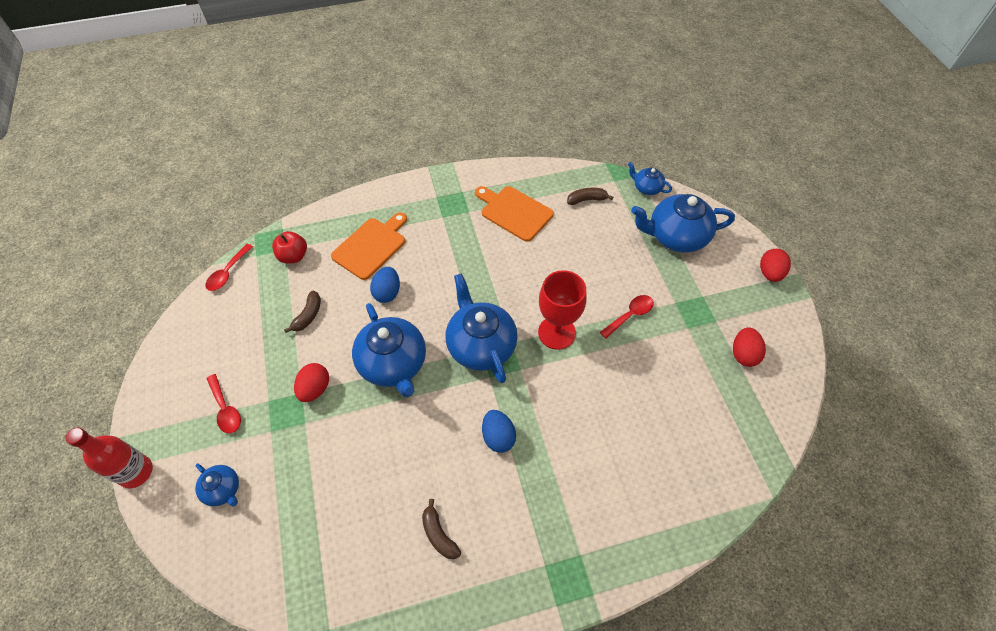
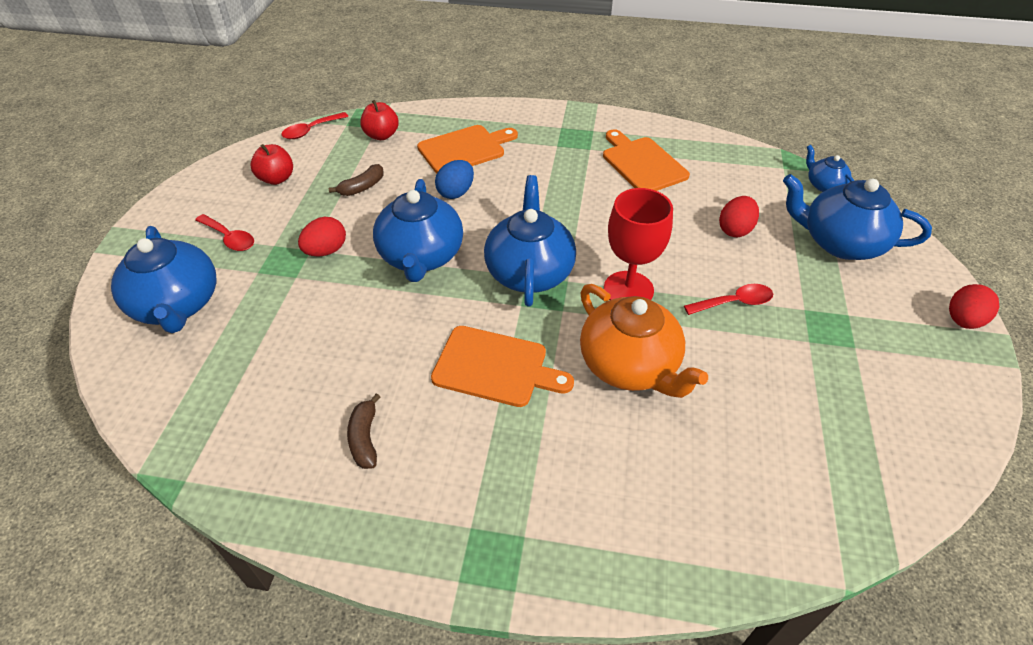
camera: 25 degrees right, 10 degrees down
red bottle [65,428,153,489] -> none
blue teapot [195,464,239,507] -> blue teapot [111,226,216,333], size x1.99
red spoon [207,374,241,433] -> red spoon turned 45 degrees counterclockwise [195,214,254,251]
blue egg [482,410,516,453] -> orange cutting board [431,326,574,407]
brown banana [567,188,613,205] -> none
red egg [733,327,766,367] -> red egg moved to [719,196,759,237]
none -> red apple [250,144,293,185]
none -> orange teapot [580,284,708,398]

